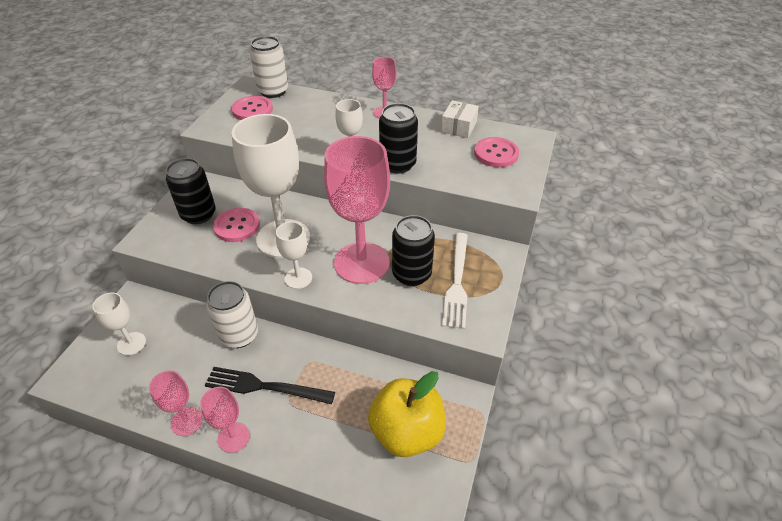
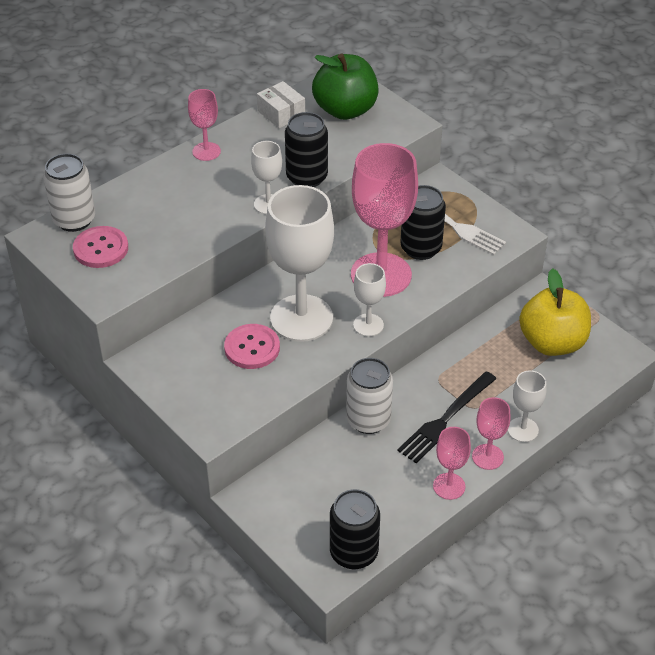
camera: 60 degrees left, 0 degrees up
white goblet [92,292,146,355] -> white goblet moved to [507,370,546,442]
black can [166,158,216,224] -> black can moved to [330,489,380,569]
pink button [474,137,519,167] -> green apple [312,53,379,120]

